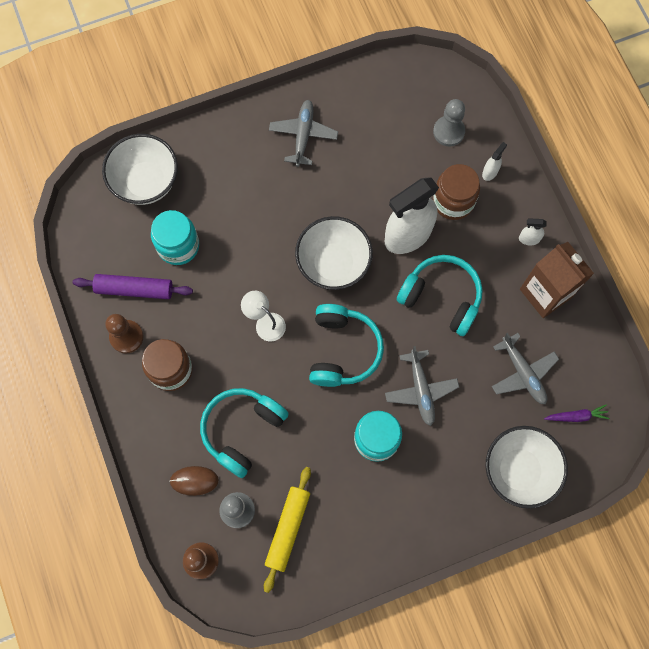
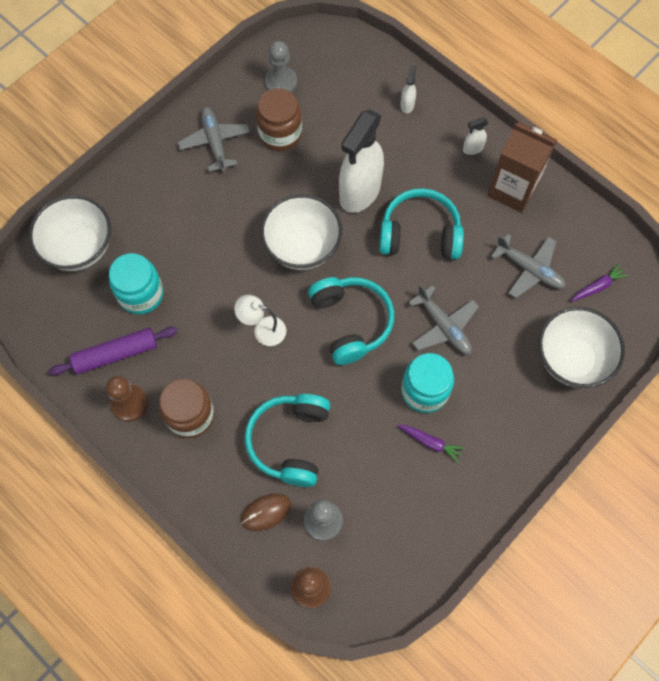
camera: 25 degrees left, 5 degrees down
yellow rolling pin [264,467,311,593] -> none
grey pawn [433,99,465,146] -> grey pawn moved to [265,41,297,93]
brown jar [433,164,480,220] -> brown jar moved to [256,88,302,151]
none -> purple carrot [397,425,465,463]

